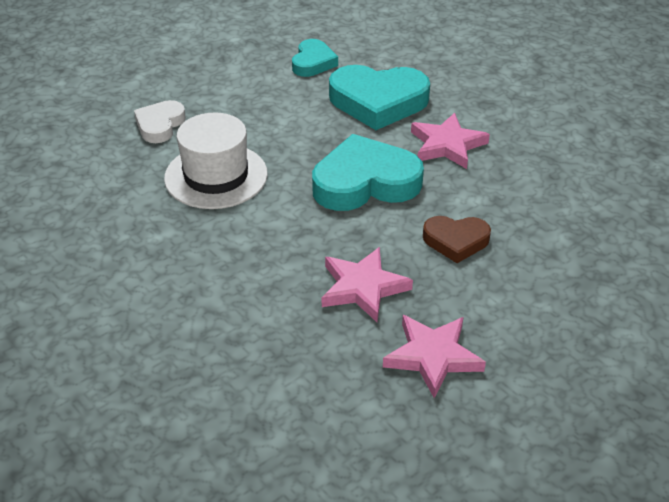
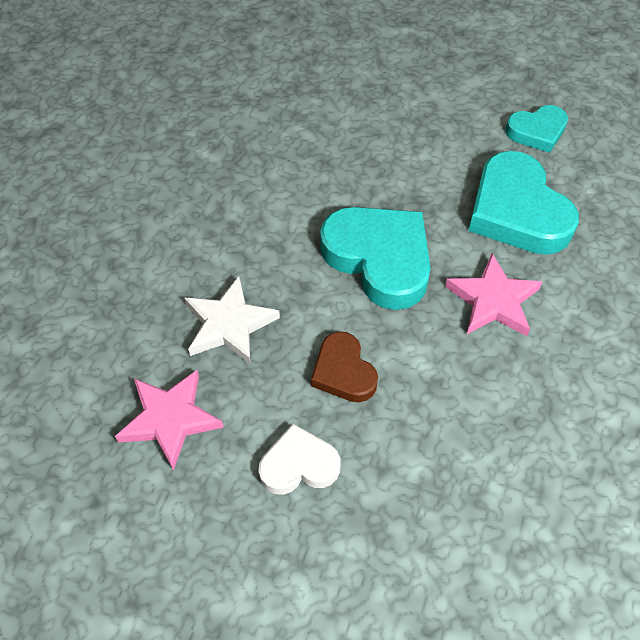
camera: 60 degrees right, 15 degrees up
white heart [134,100,186,143] -> white heart moved to [259,424,340,495]
white hat [164,112,268,209] -> none
pink star [322,247,413,322] -> white star [184,276,280,364]

